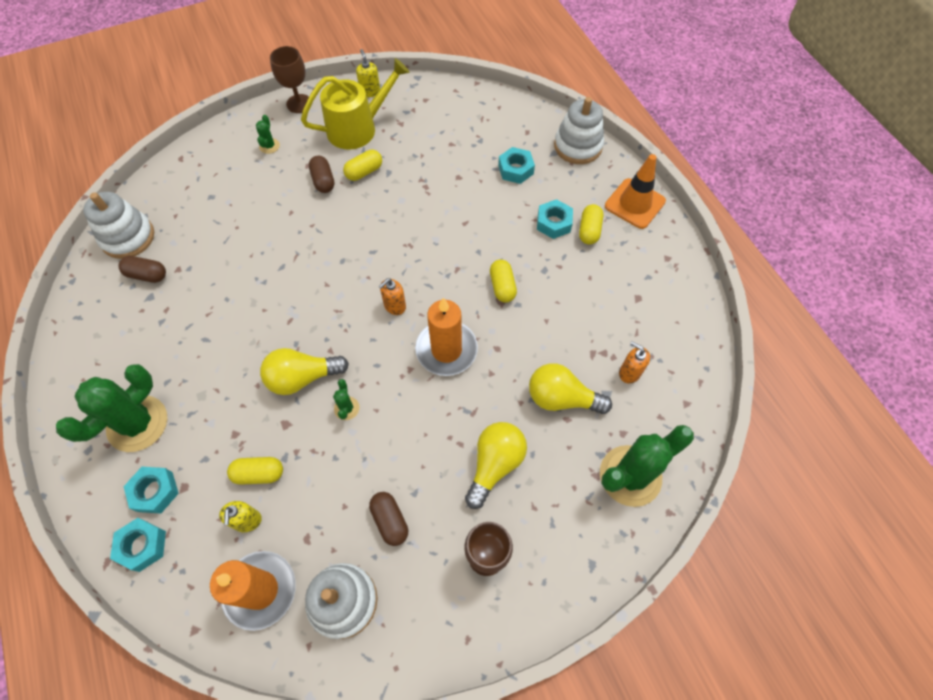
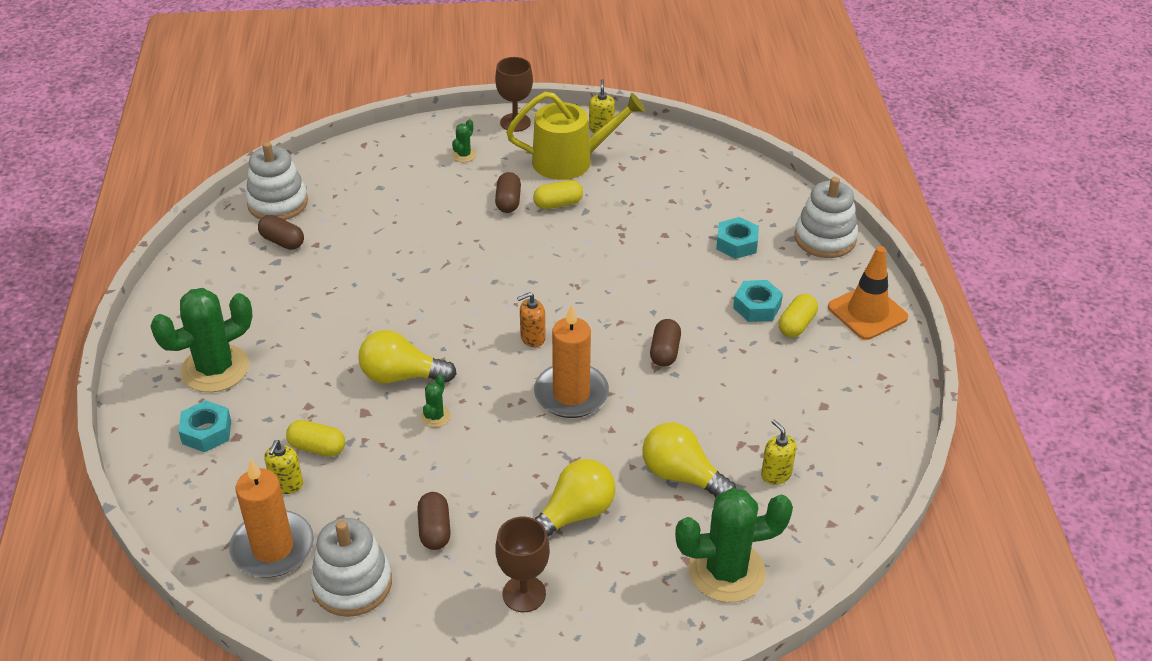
camera: 20 degrees right, 20 degrees down
turquoise nut [110,518,166,572] -> none
yellow capsule [490,259,517,303] -> brown capsule [650,319,681,367]
orange soap dispenser [619,341,650,383] -> yellow soap dispenser [761,419,796,485]

